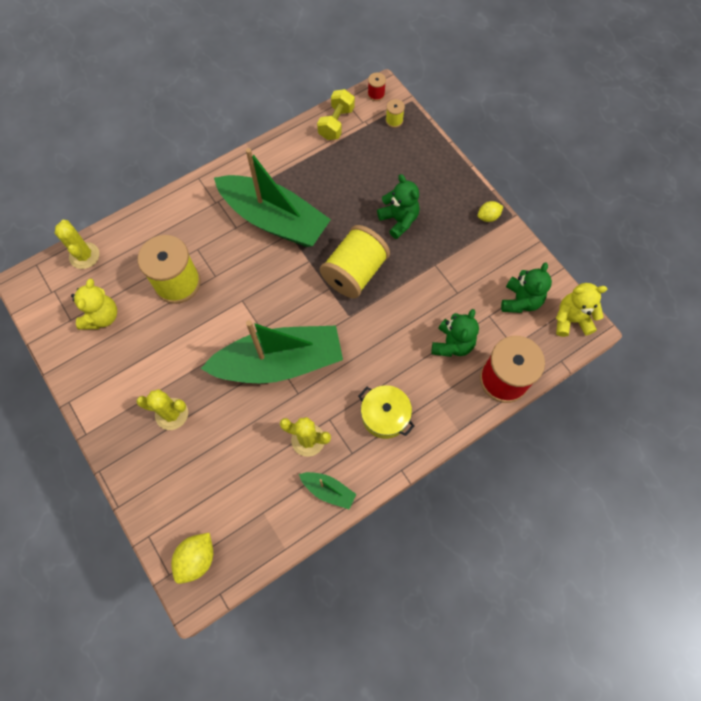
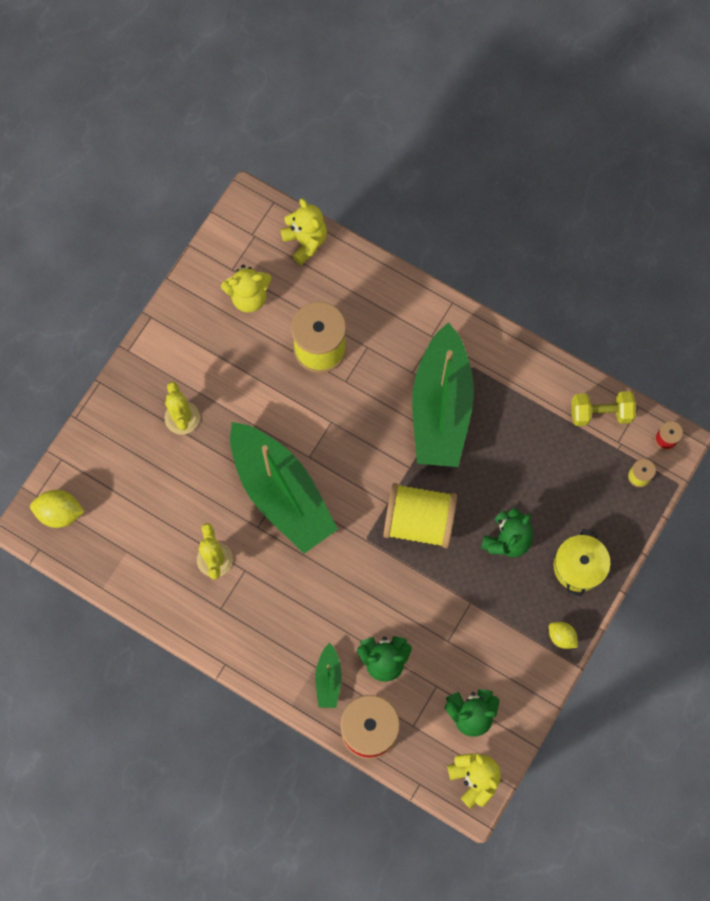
camera: 65 degrees right, 5 degrees up
yellow cactus [55,220,99,269] -> yellow teddy bear [280,198,327,265]
green boat [299,472,357,509] -> green boat moved to [315,643,342,708]
yellow pot [358,385,414,439] -> yellow pot moved to [554,529,611,597]

